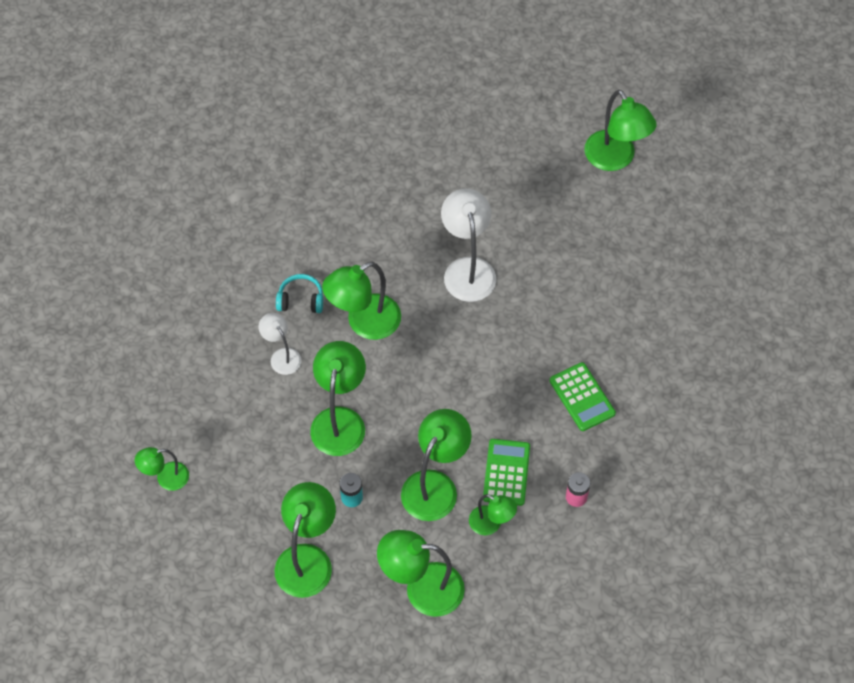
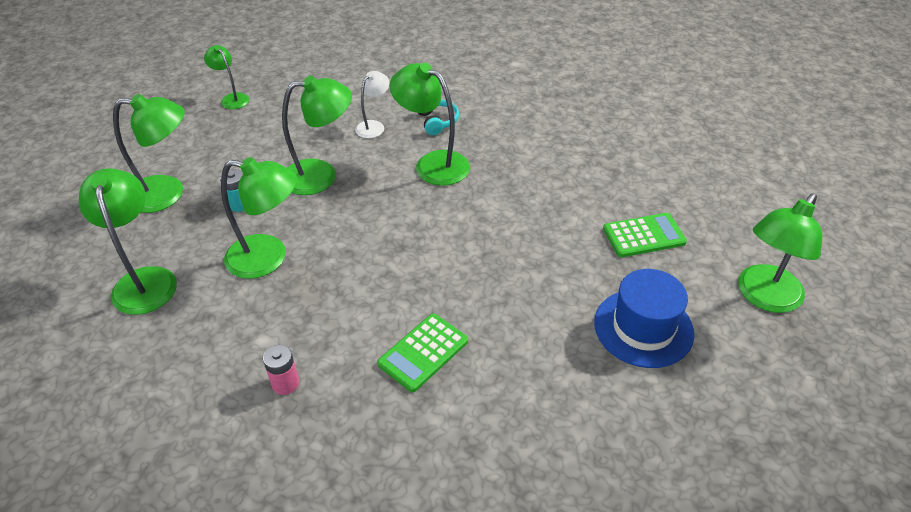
camera: 70 degrees right, 15 degrees down
white lamp [441,189,496,302] -> none
green lamp [469,494,517,535] -> none
green calculator [483,439,530,506] -> green calculator moved to [603,213,687,257]
none -> blue hat [594,269,694,368]

